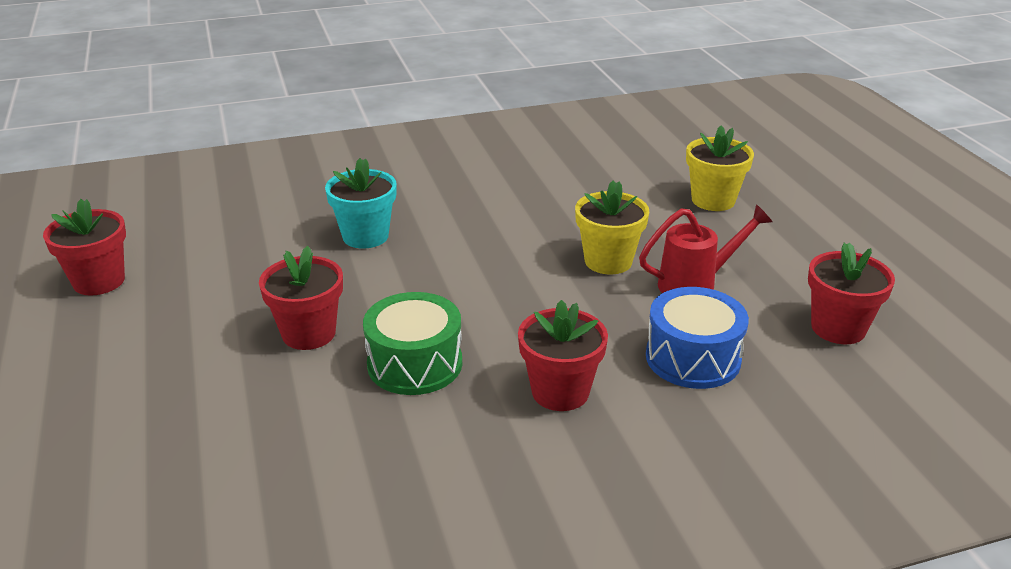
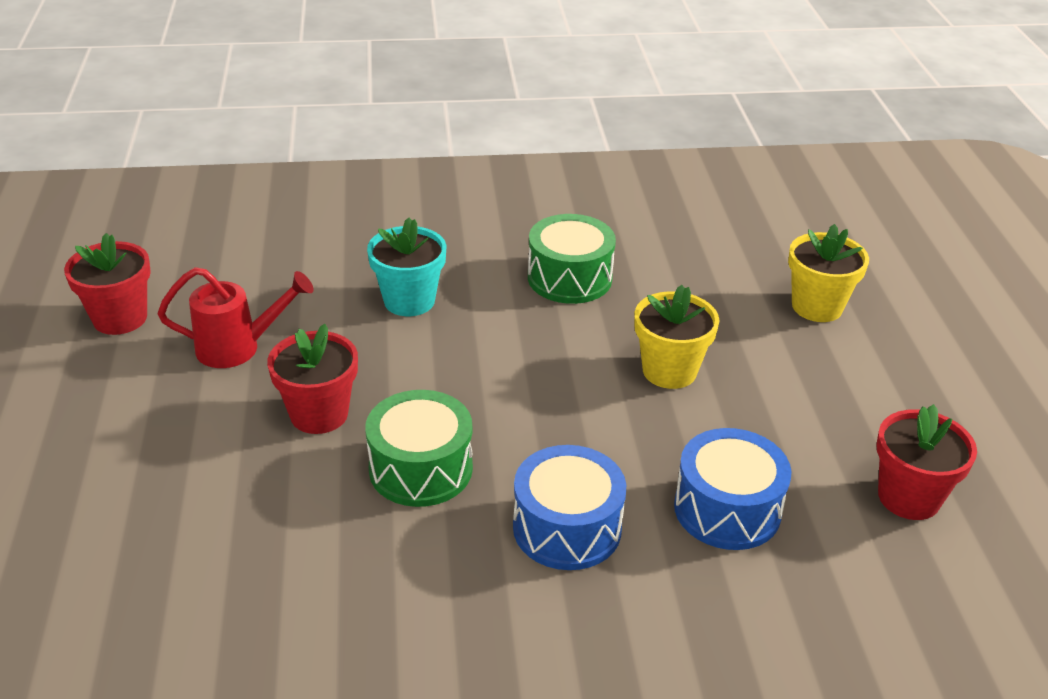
camera: 10 degrees right, 5 degrees up
red flower pot [518,300,608,411] -> blue drum [513,445,626,570]
red watering can [639,204,772,293] -> red watering can moved to [158,267,314,368]
none -> green drum [528,214,616,304]

